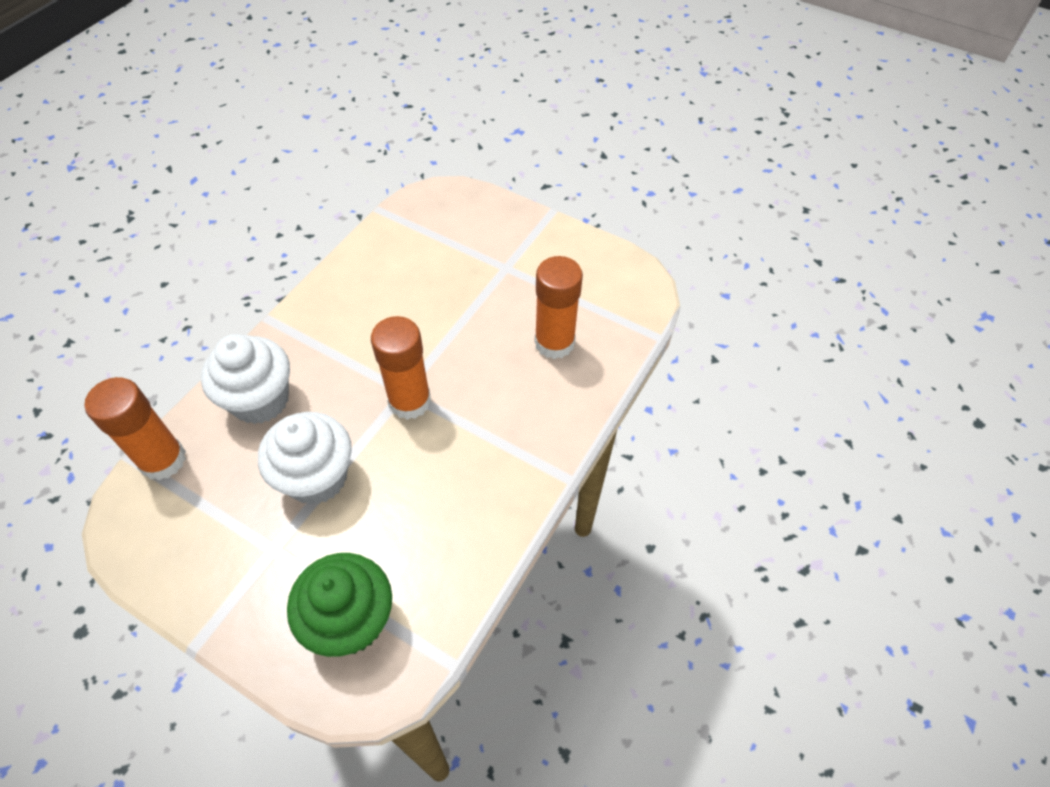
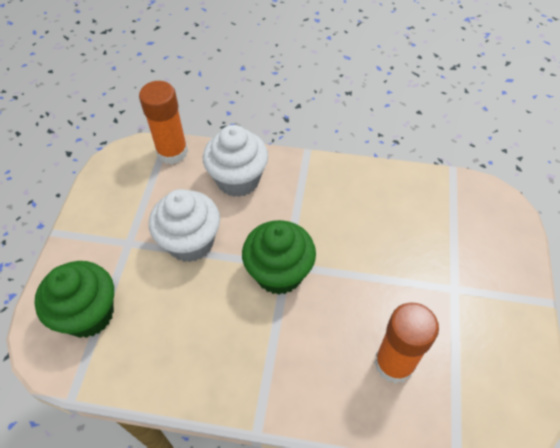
camera: 70 degrees right, 0 degrees up
orange glue stick [371,316,431,420] -> green cupcake [242,220,316,295]

